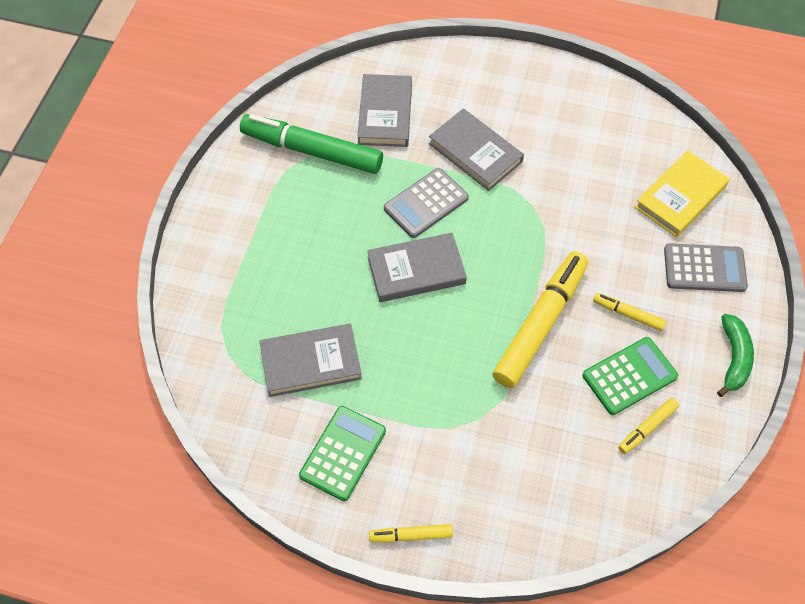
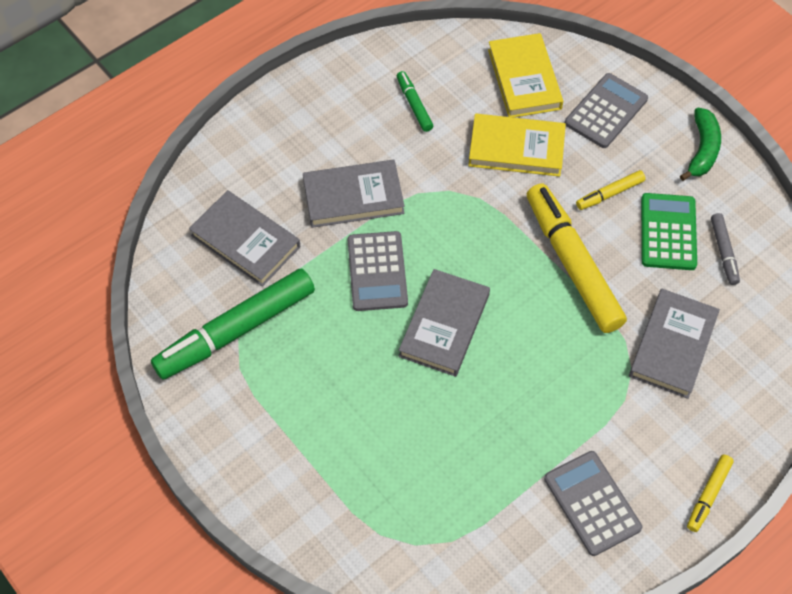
camera: 55 degrees left, 0 degrees up
grey book [260,324,362,397] -> grey book moved to [629,289,720,399]
green calculator [299,406,386,501] -> grey calculator [544,451,642,556]
yellow marker [618,398,679,454] -> grey marker [711,213,740,285]
green banana [717,314,754,397] -> green banana turned 60 degrees clockwise [680,107,721,181]
none -> green marker [397,71,433,132]
none -> yellow book [468,114,566,177]

